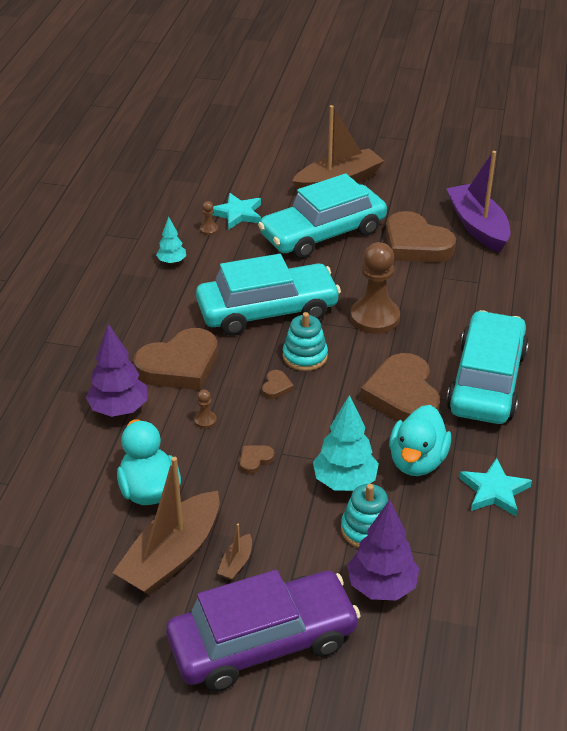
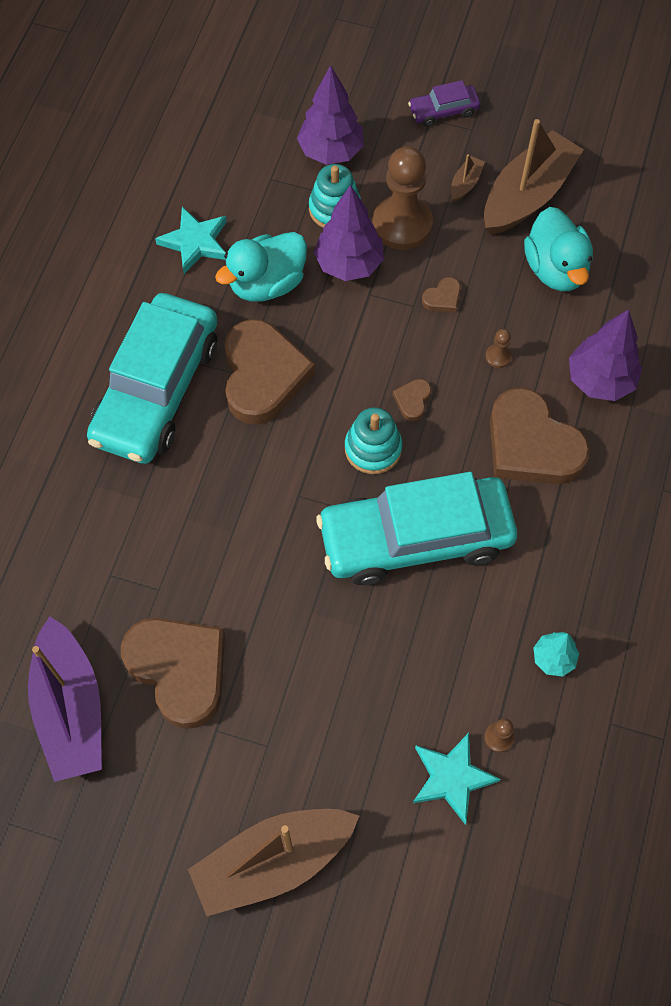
camera: 175 degrees left, 25 degrees up
brown heart [134,328,218,390] -> brown heart turned 105 degrees counterclockwise [490,387,590,484]
purple car [166,570,361,691] -> purple car [408,80,480,127], size x0.43
turquoise car [258,174,387,259] -> none
turquoise tree [313,395,379,491] -> purple tree [314,185,384,281]
brown pawn [350,242,400,334] -> brown pawn moved to [372,146,433,250]
turquoise duck [389,405,451,476] -> turquoise duck turned 150 degrees counterclockwise [215,232,307,302]

